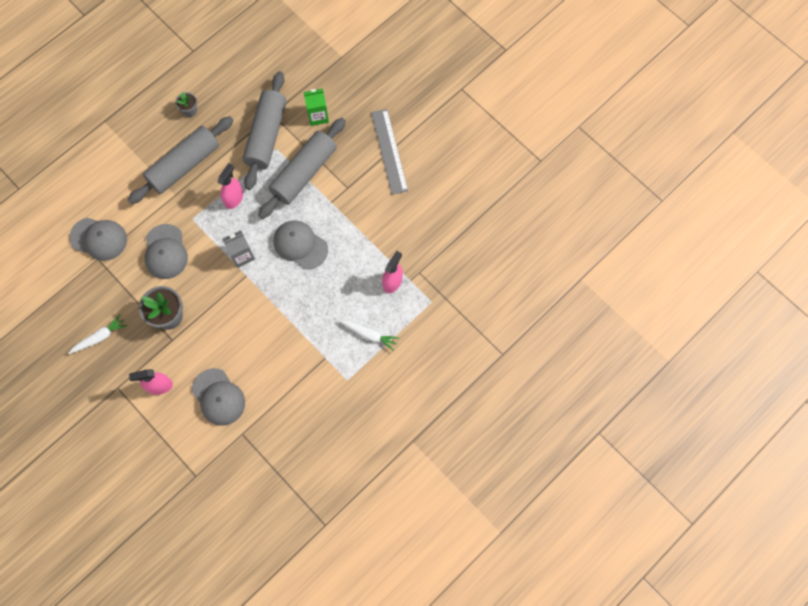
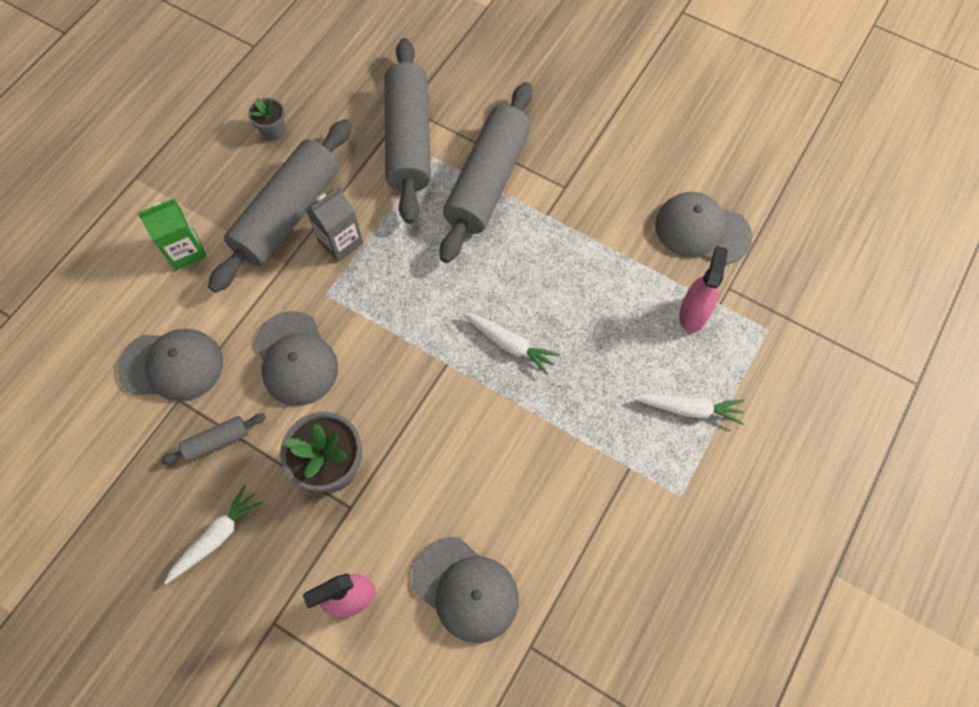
camera: 15 degrees left, 5 degrees down
pink spray bottle [217,163,243,209] -> none
grey carton [222,230,255,268] -> grey carton moved to [306,186,363,262]
grey cap [274,220,328,269] -> grey cap moved to [655,192,752,264]
green carton [304,89,329,126] -> green carton moved to [137,199,207,270]
grey ruler [371,109,408,195] -> none
none -> grey rolling pin [161,413,266,464]
none -> white carrot [462,312,560,375]

